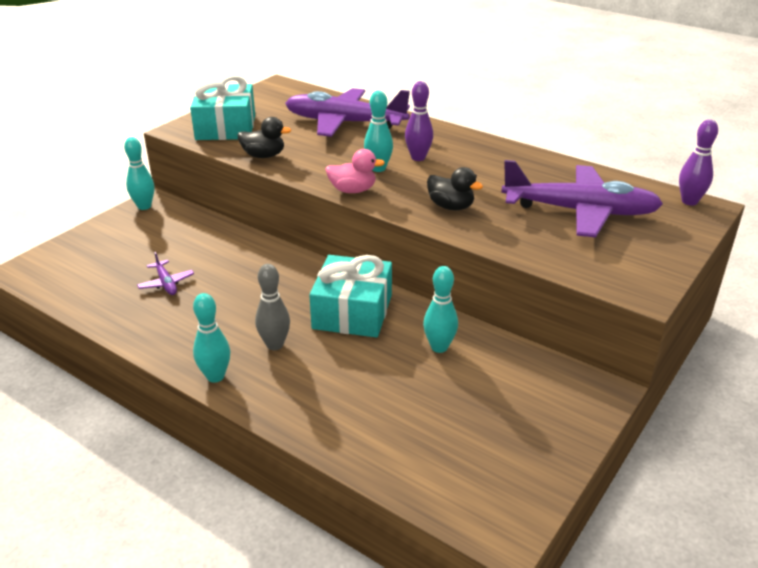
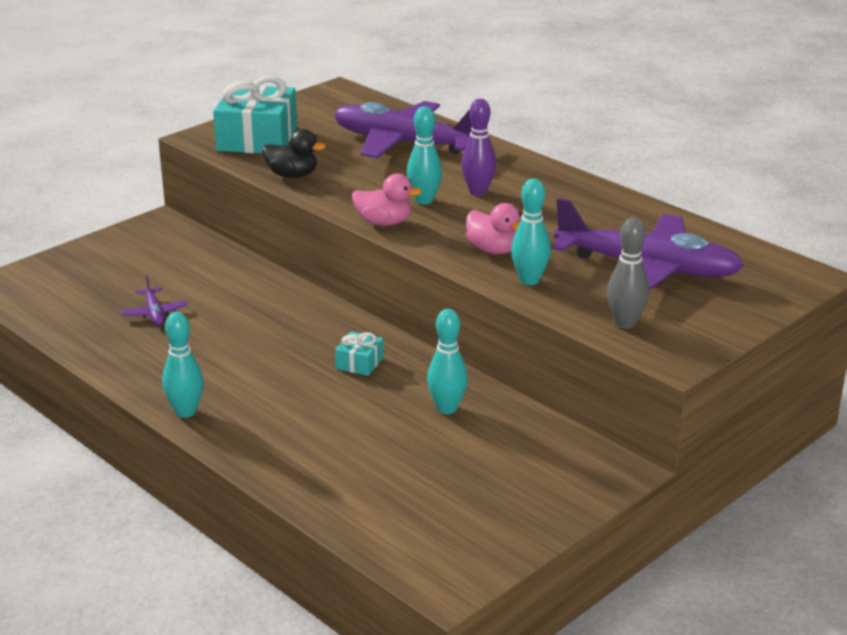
camera: 10 degrees right, 5 degrees down
turquoise bowling pin [124,137,154,210] -> turquoise bowling pin moved to [511,179,551,285]
grey bowling pin [255,264,290,350] -> grey bowling pin moved to [607,218,649,329]
turquoise gift [309,255,392,338] -> turquoise gift [335,331,384,376], size x0.46
black duck [427,167,483,210] -> pink duck [466,203,521,254]
purple bowling pin [679,119,718,206] -> none

